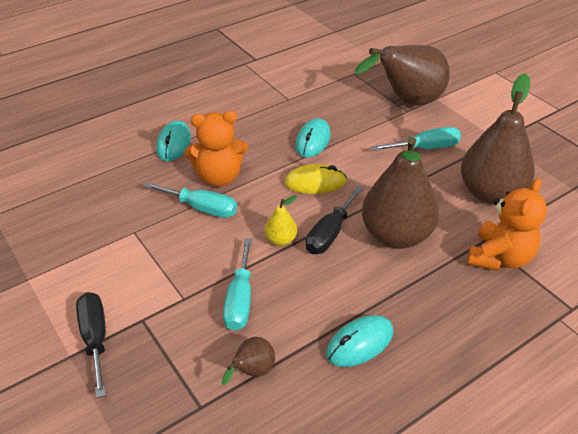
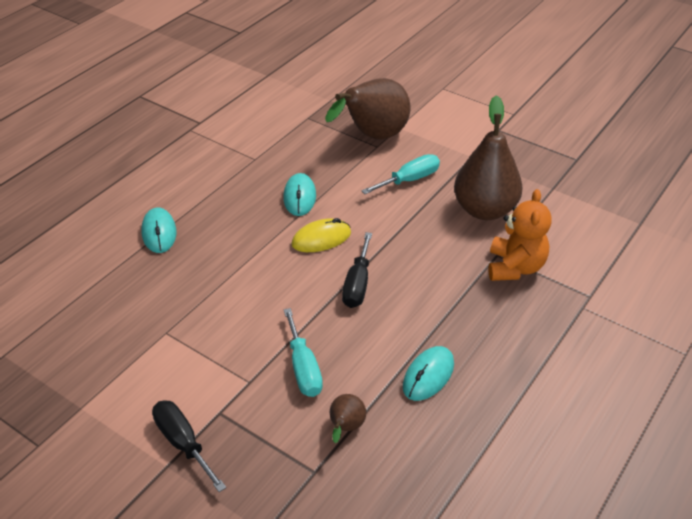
camera: 20 degrees left, 0 degrees up
turquoise screwdriver [143,182,237,218] -> none
orange teddy bear [184,111,248,187] -> none
yellow pear [265,196,297,246] -> none
brown pear [362,137,439,249] -> none

